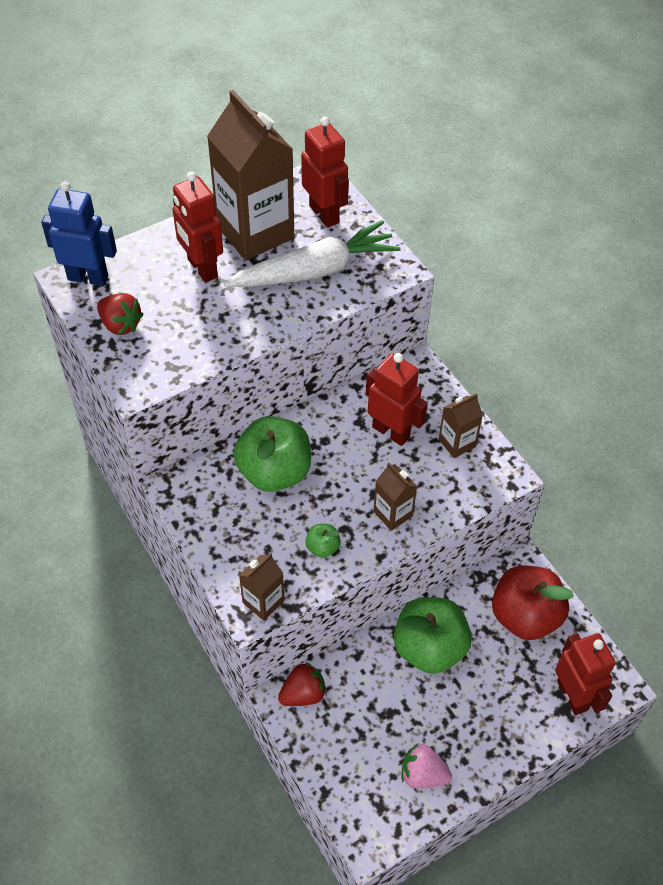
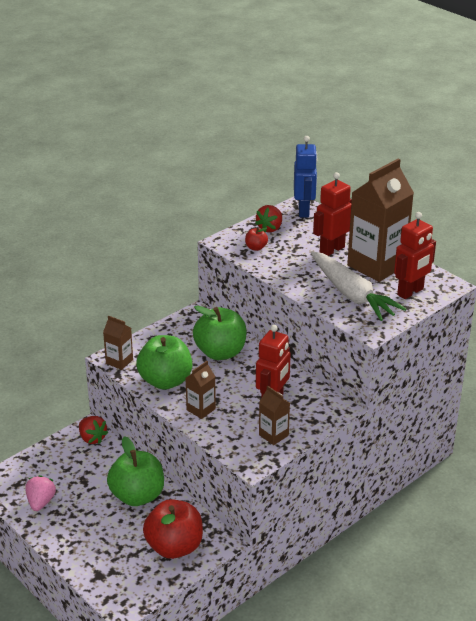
camera: 80 degrees right, 20 degrees down
green apple [305,524,341,558] -> green apple [136,335,192,390], size x2.29
red robot [555,633,616,715] -> none
none -> red apple [245,227,268,251]

